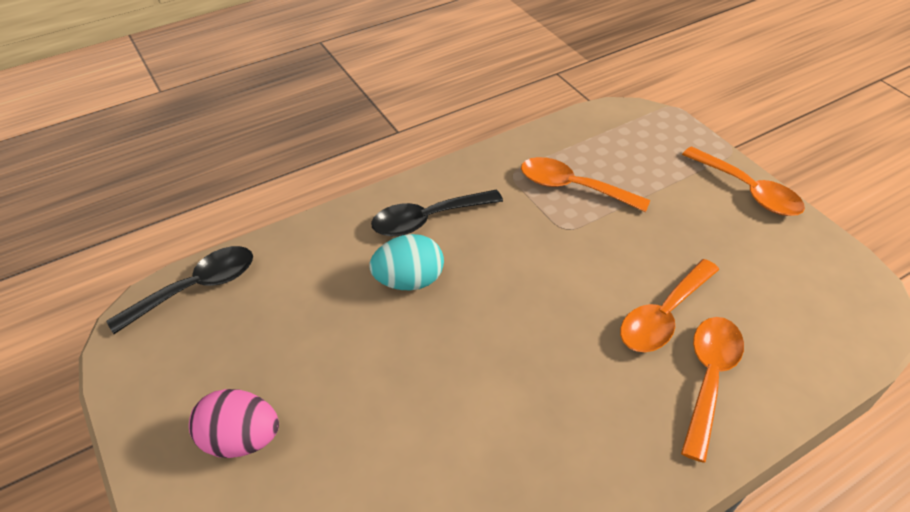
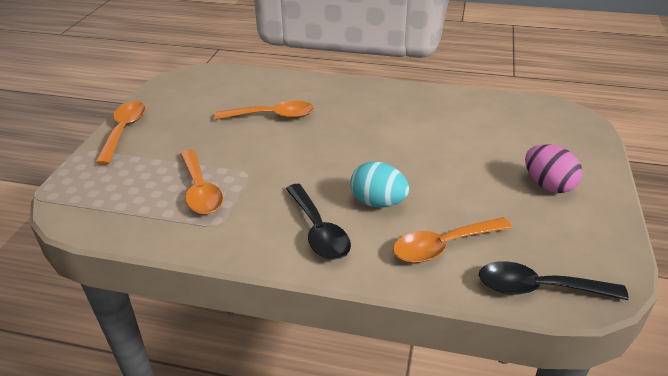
camera: 135 degrees left, 10 degrees down
black spoon [371,189,503,236] -> black spoon turned 45 degrees clockwise [286,184,351,260]
orange spoon [681,317,744,463] -> orange spoon moved to [393,217,512,263]

